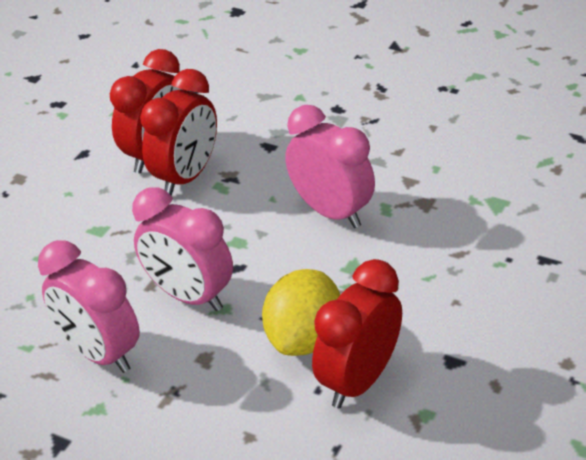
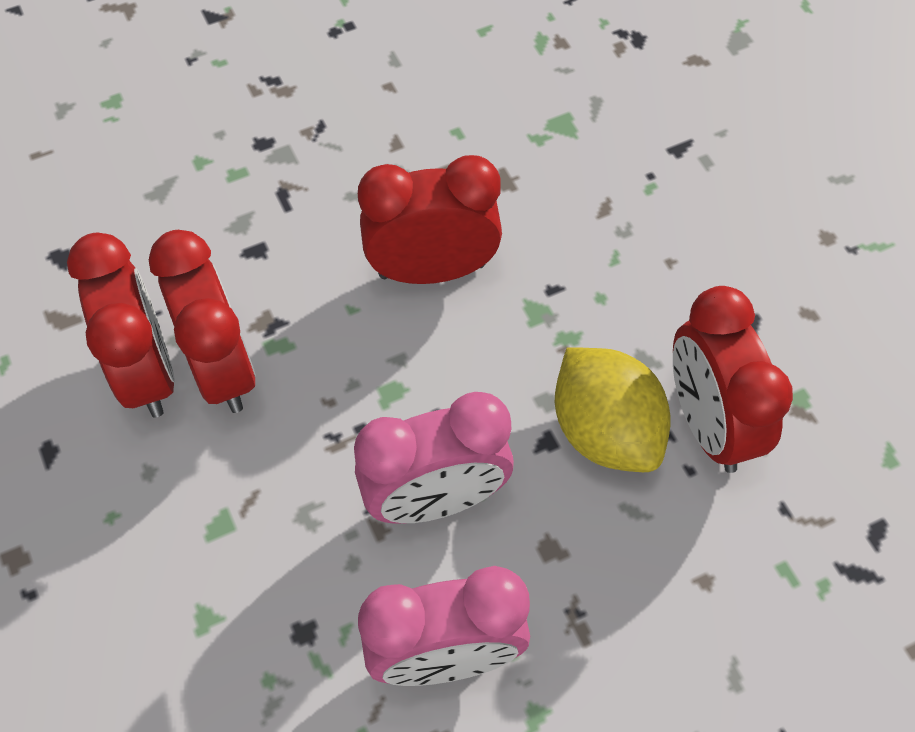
camera: 55 degrees left, 20 degrees up
pink clock [285,105,375,228] -> red clock [358,155,502,284]

